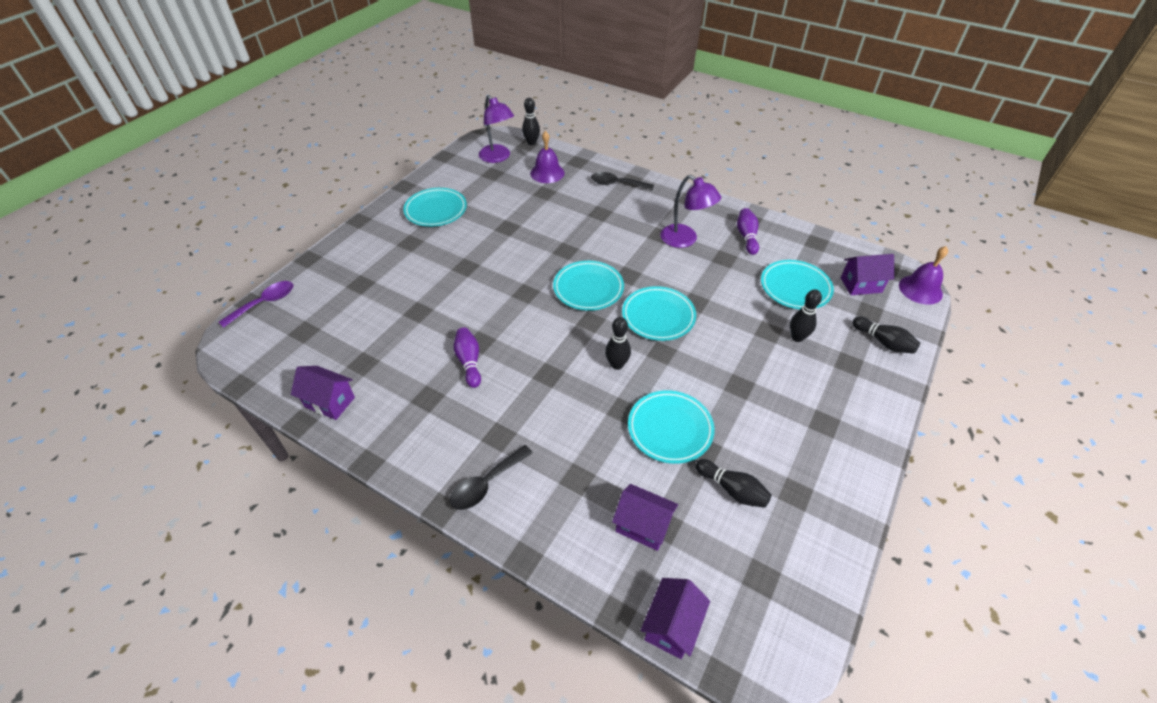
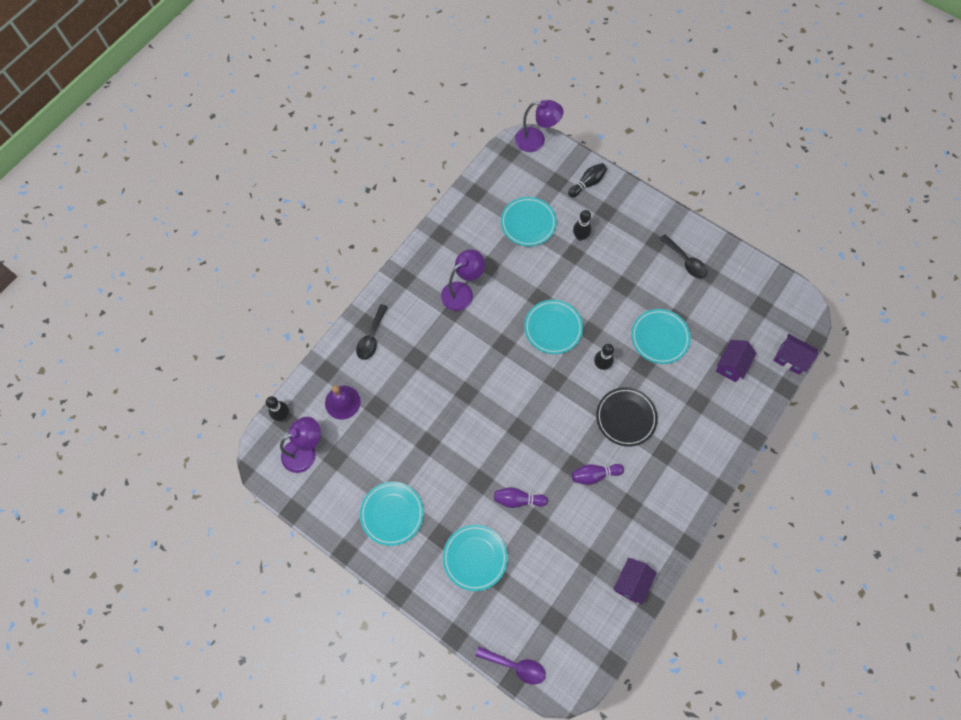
camera: 85 degrees left, 20 degrees up
purple spoon [219,281,293,328] -> purple spoon turned 150 degrees clockwise [476,647,546,684]
black spoon [450,445,533,510] -> black spoon moved to [660,234,707,278]
turquoise plate [553,261,624,311] -> turquoise plate moved to [443,525,508,591]
black bowling pin [696,459,772,508] -> none
purple bowling pin [737,208,759,255] -> purple bowling pin moved to [494,487,548,508]
purple house [841,254,895,295] -> none
purple bell [899,246,948,304] -> purple lamp [515,100,563,152]
none -> black plate [596,387,658,447]

